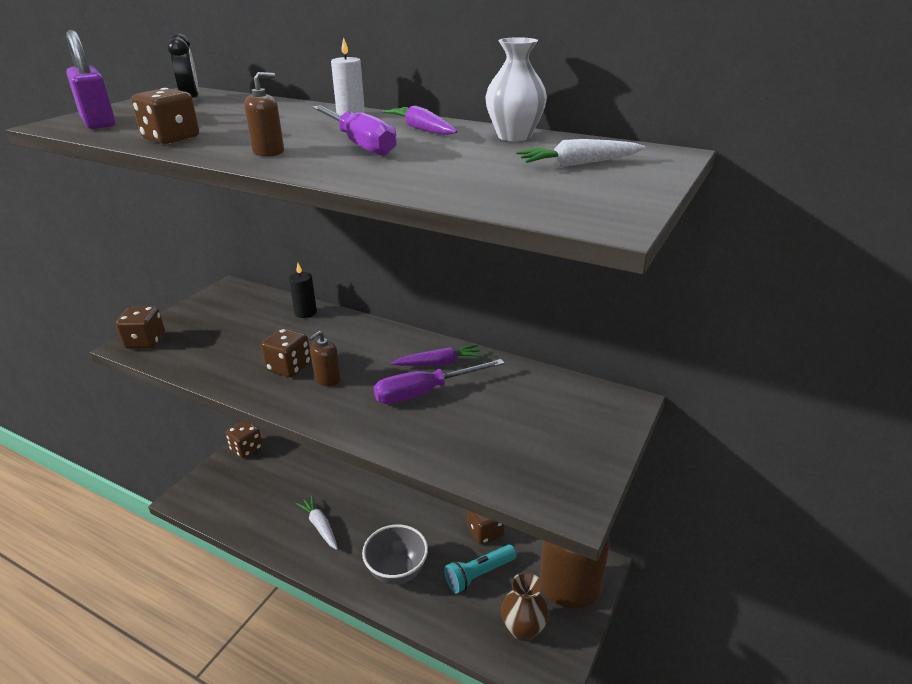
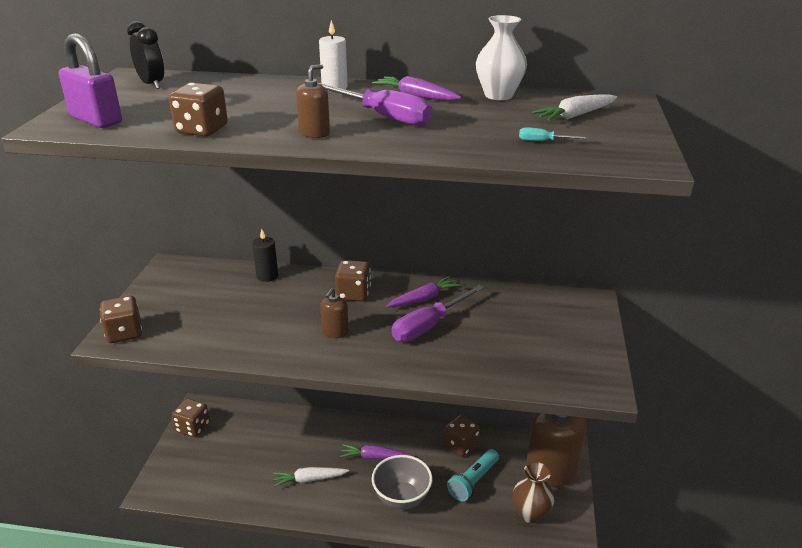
camera: 20 degrees left, 0 degrees up
brown dice [261,328,311,377] -> brown dice moved to [335,260,371,301]
white carrot [296,496,338,550] -> white carrot turned 45 degrees counterclockwise [273,467,349,487]
none -> purple carrot [339,444,413,459]
none -> turquoise screwdriver [519,128,589,141]

